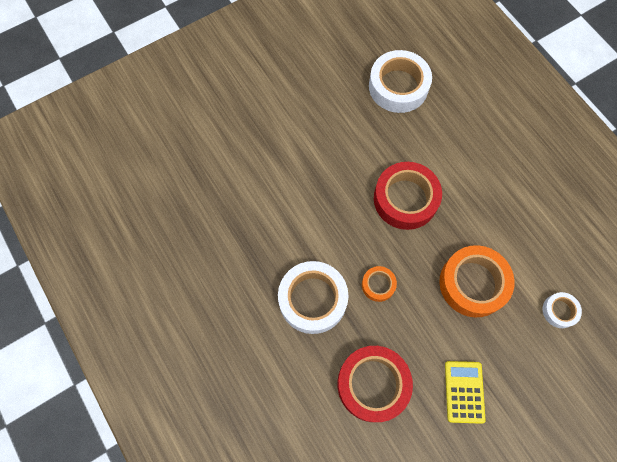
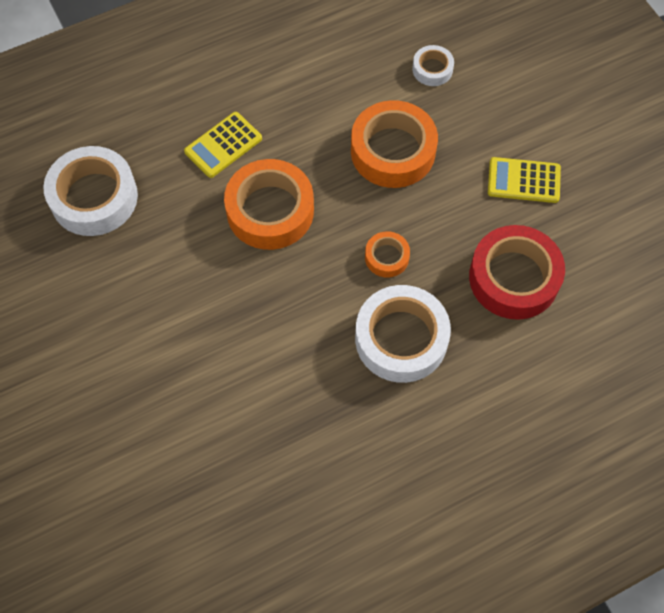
camera: 85 degrees left, 5 degrees down
red tape [374,162,442,230] -> orange tape [224,159,314,250]
none -> yellow calculator [184,112,262,178]

